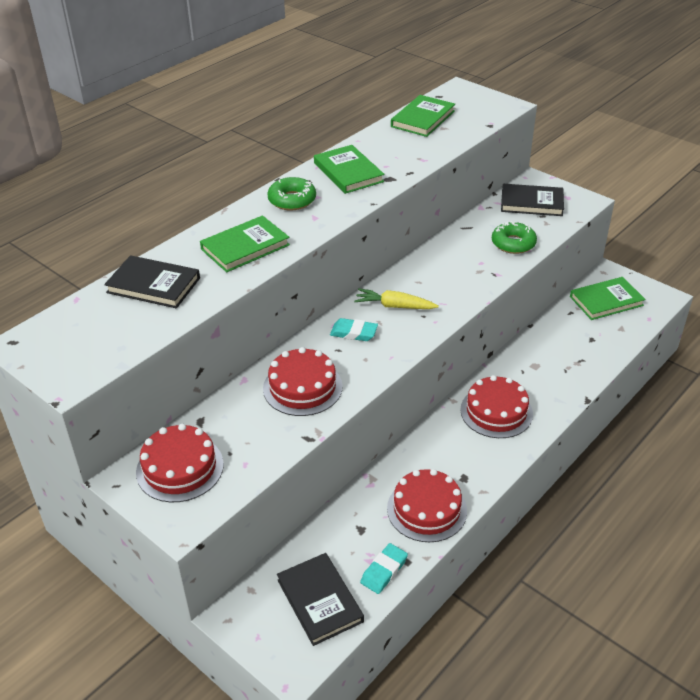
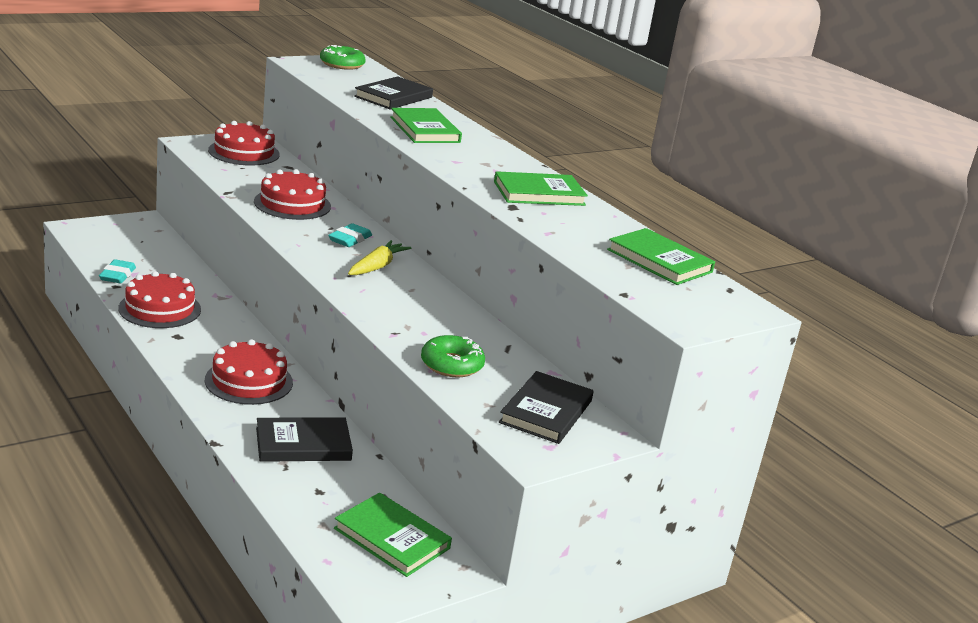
camera: 100 degrees right, 15 degrees down
green donut [267,177,316,210] -> green donut moved to [320,45,366,70]
black book [277,553,364,646] -> black book moved to [256,418,353,462]
turquoise eraser [360,543,408,594] -> turquoise eraser turned 45 degrees clockwise [99,259,136,283]
green book [570,277,646,320] -> green book turned 45 degrees counterclockwise [334,493,452,577]

